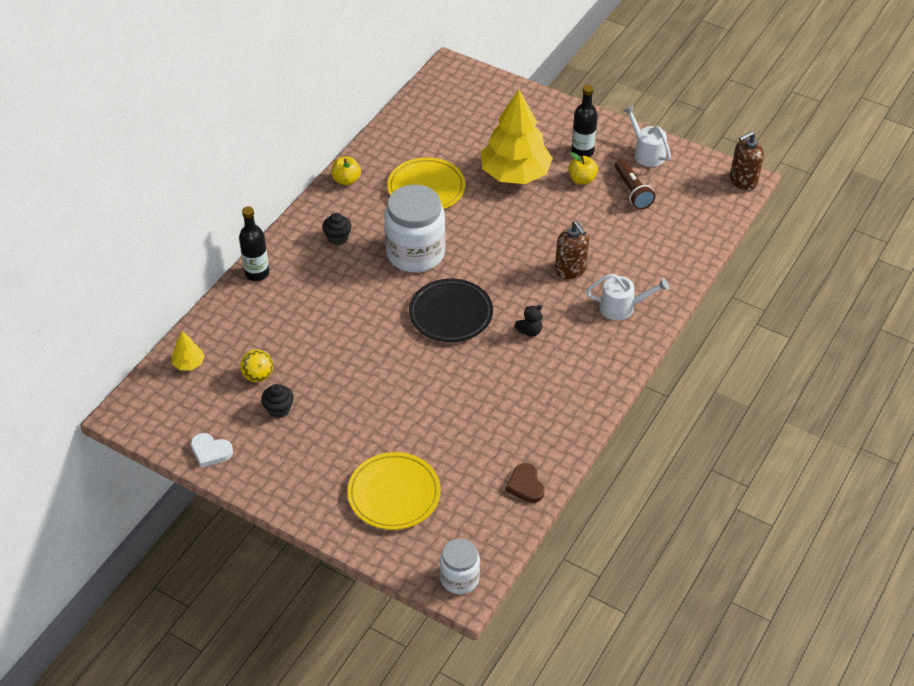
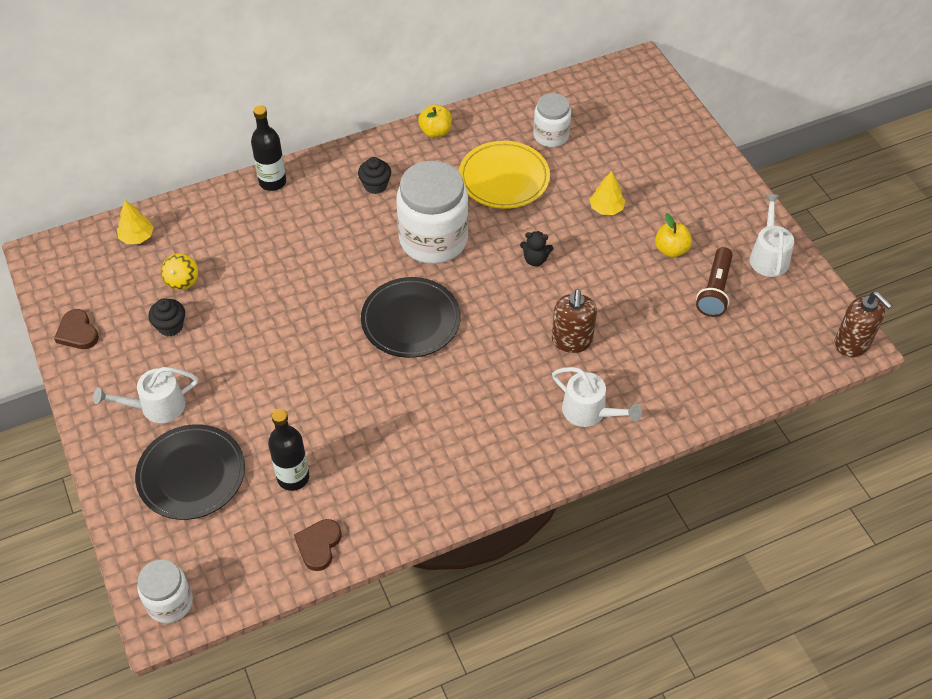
camera: 35 degrees right, 5 degrees up
white heart [191,433,233,468] -> brown heart [54,309,99,349]
yellow plate [347,452,441,530] -> black plate [135,424,245,520]
yellow tree [481,89,553,184] -> yellow tree [590,171,625,215], size x0.41
black teddy bear [514,305,543,337] -> black teddy bear moved to [520,231,553,266]
black bottle [571,85,598,157] -> black bottle moved to [268,409,310,491]
brown soap dispenser [730,131,764,191] -> brown soap dispenser turned 135 degrees counterclockwise [834,292,893,357]
none -> white watering can [93,367,198,423]
none -> white jar [533,93,571,147]

